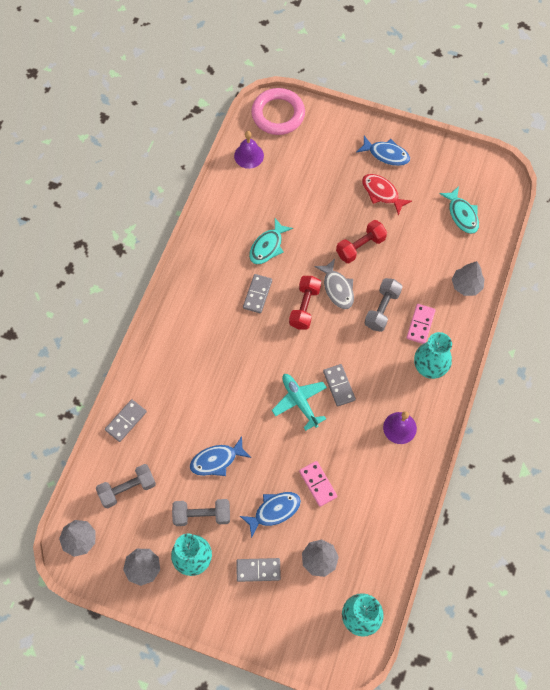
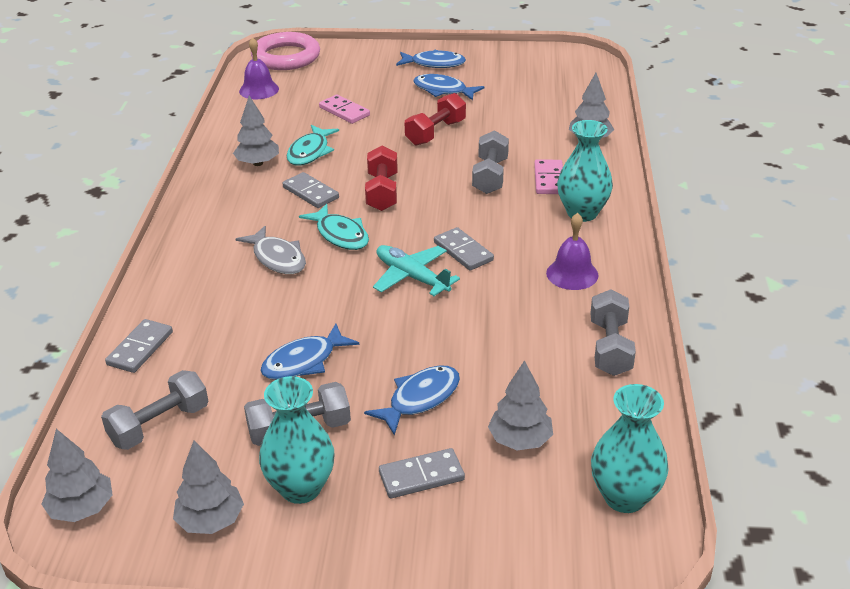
camera: 15 degrees left, 30 degrees down
grey domino [243,274,272,313] -> grey domino turned 45 degrees counterclockwise [282,172,339,208]
pink domino [299,461,337,507] -> pink domino moved to [319,94,370,124]
grey fish [315,259,354,309] -> grey fish moved to [235,226,306,274]
red fish [362,174,412,215] -> blue fish [413,74,485,101]
turquoise fish [439,186,479,234] -> turquoise fish moved to [299,204,369,250]
none -> grey tree [233,96,279,166]
none -> grey dumbbell [590,289,636,376]

